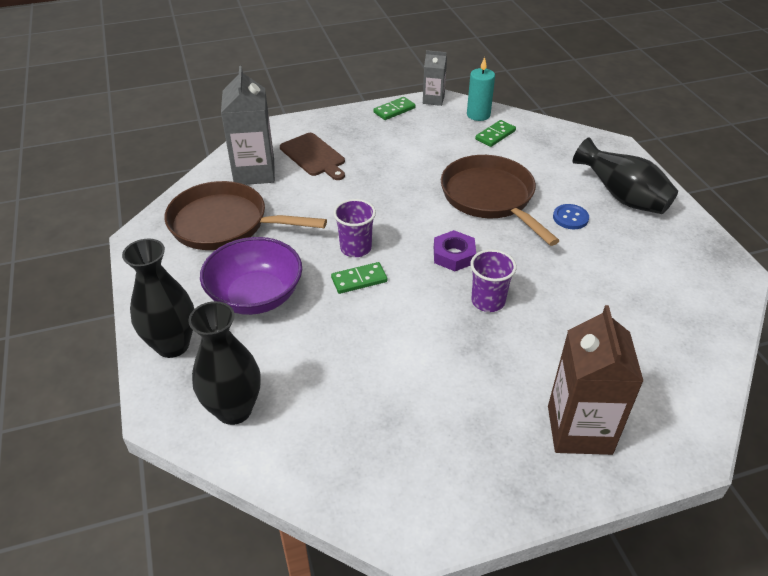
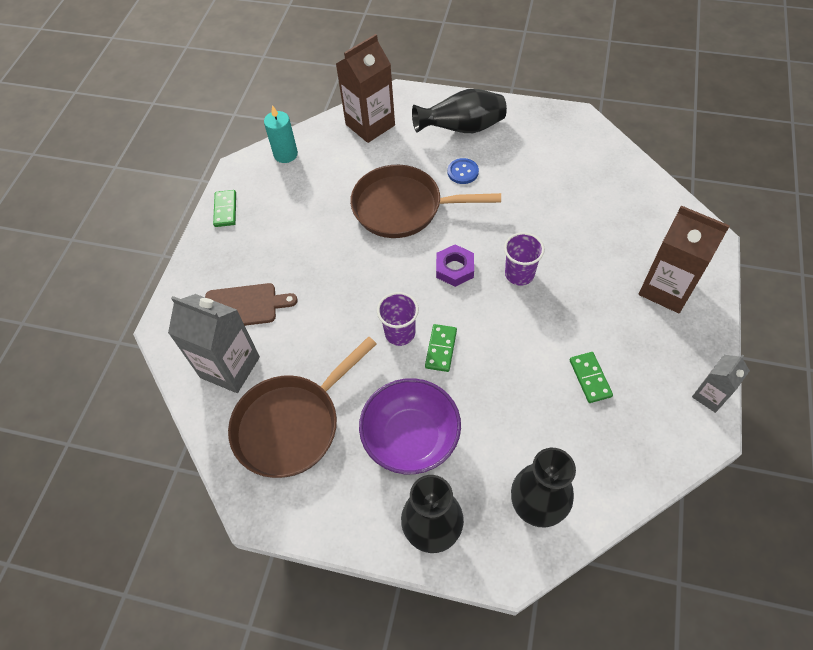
camera: 55 degrees left, 15 degrees up
grey carton [423,50,447,106] -> grey carton moved to [692,354,750,413]
green domino [475,120,516,147] -> green domino moved to [570,352,613,403]
none -> brown carton [336,34,395,143]

